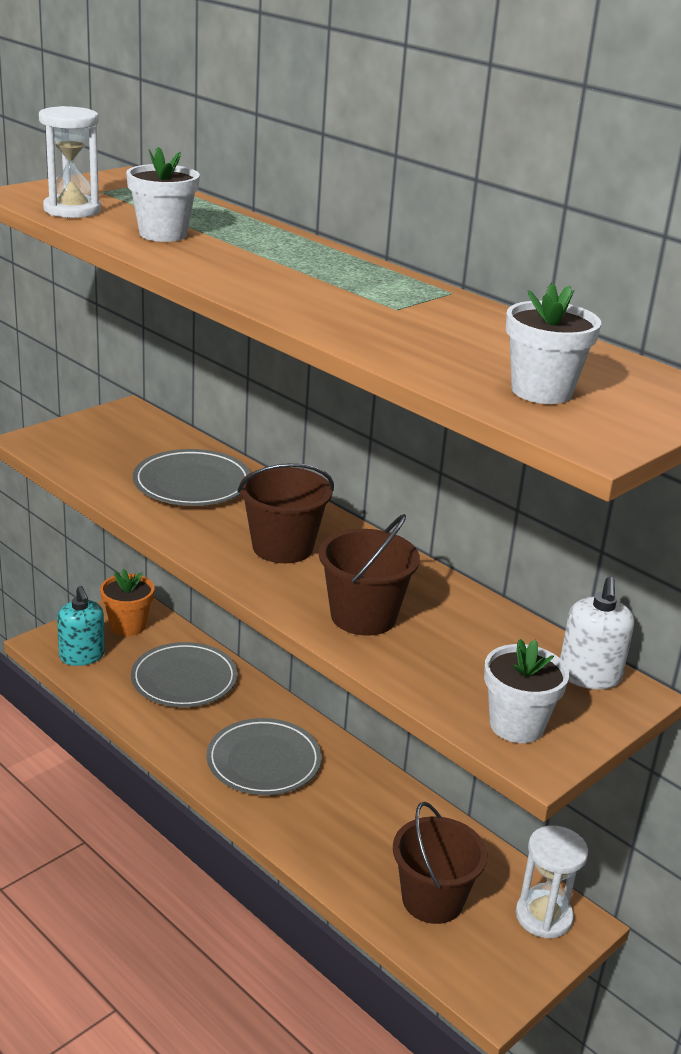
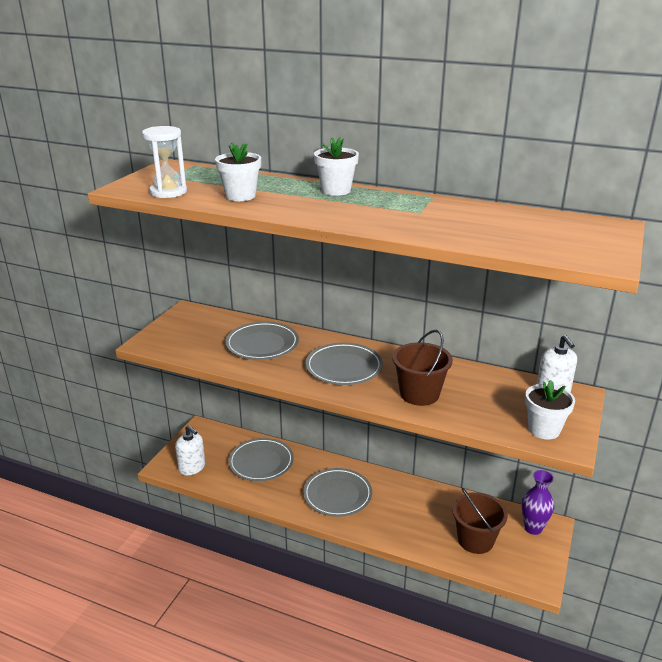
camera: 20 degrees left, 0 degrees up
turquoise soap dispenser [57,586,105,666] -> white soap dispenser [175,425,205,475]
orange flower pot [100,569,154,636] -> none
brown bucket [238,463,334,563] -> grey plate [305,343,383,385]
white flower pot [506,283,601,404] -> white flower pot moved to [314,137,359,196]
white hourglass [516,826,588,938] -> purple vase [522,470,554,535]

